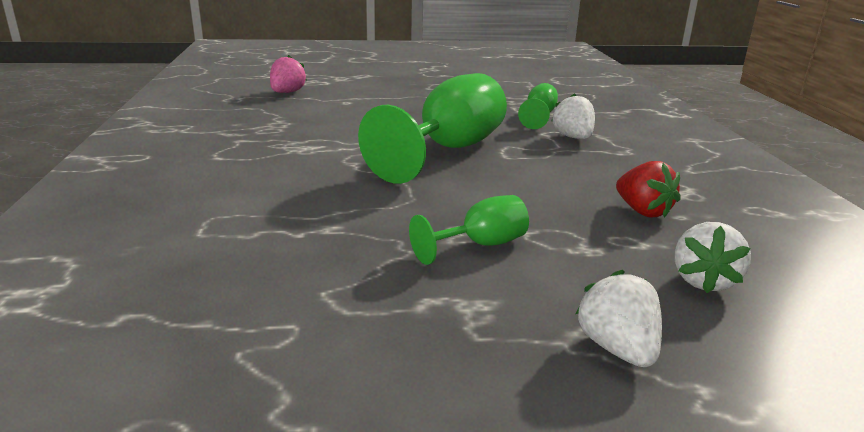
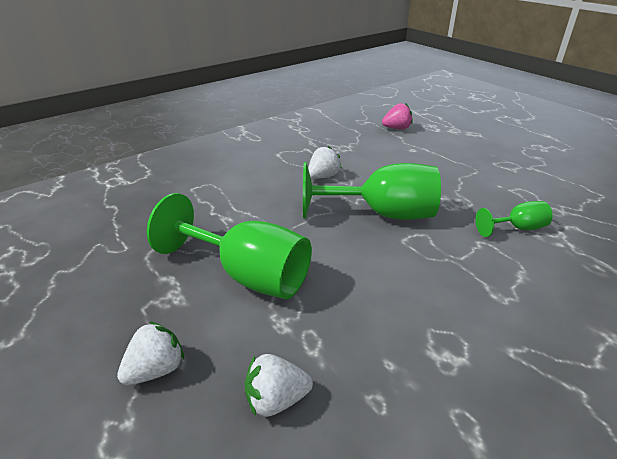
camera: 60 degrees right, 10 degrees up
green goblet [409,195,529,265] -> green goblet [147,193,312,299], size x2.01
white strawberry [551,93,595,139] -> white strawberry moved to [308,146,342,179]
red strawberry [616,161,681,218] -> none

